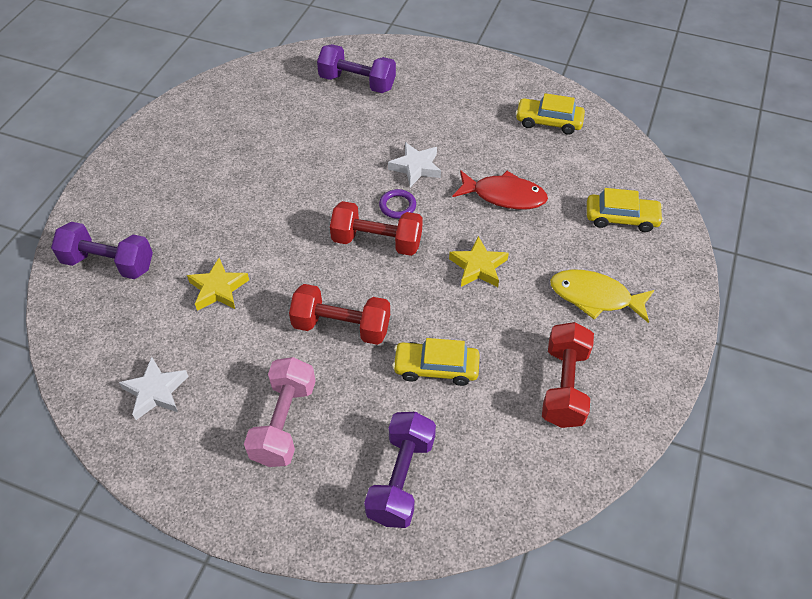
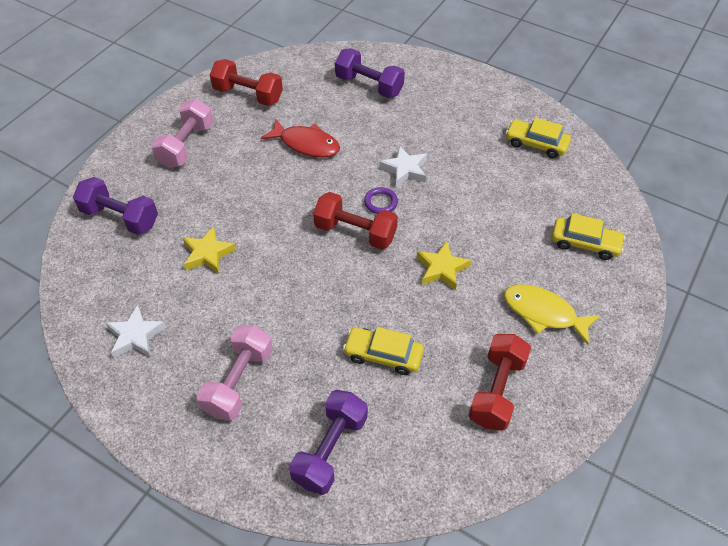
camera: 10 degrees right, 0 degrees up
red dumbbell [289,284,390,345] -> red dumbbell moved to [210,59,283,106]
red fish [453,170,548,210] -> red fish moved to [261,119,340,157]
none -> pink dumbbell [151,99,214,168]

